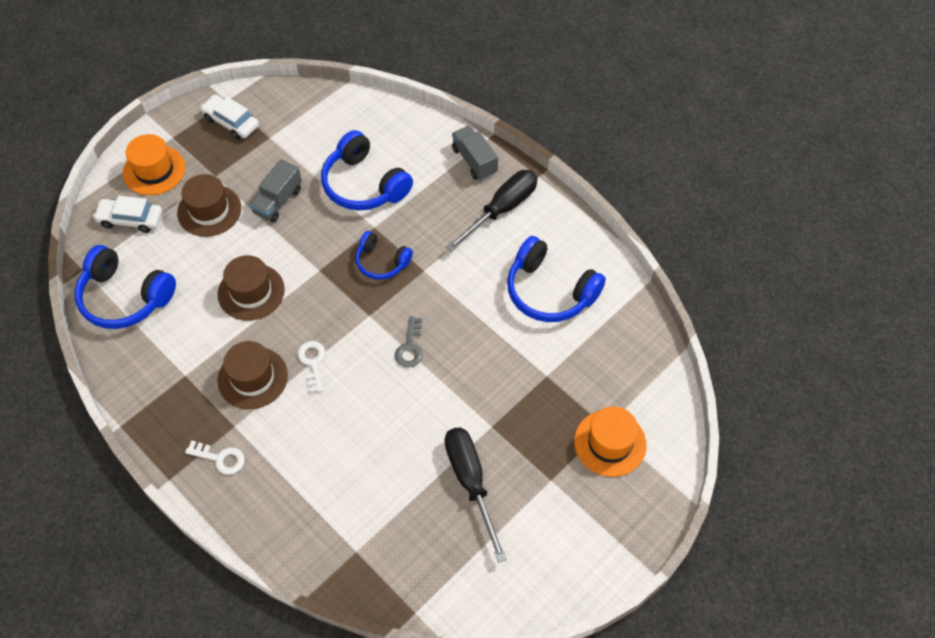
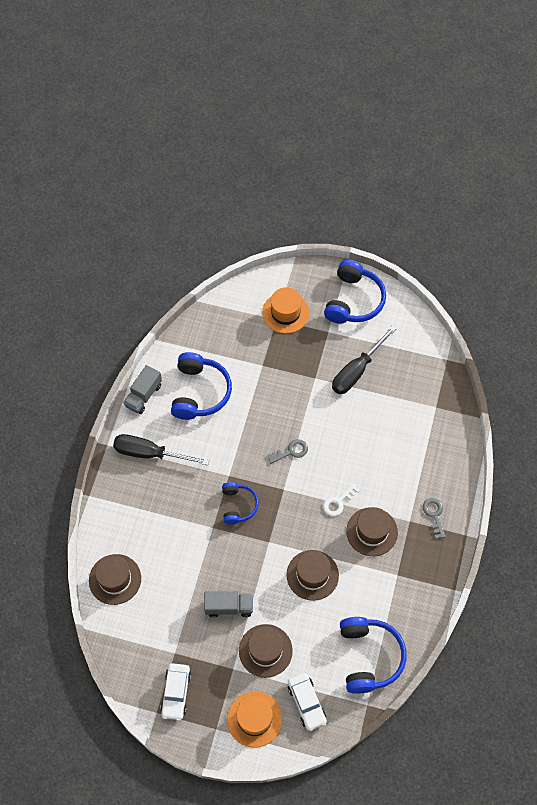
camera: 120 degrees left, 5 degrees up
white key [185,440,245,475] -> grey key [423,498,446,539]
blue headphones [321,130,413,210] -> blue headphones moved to [324,260,386,324]
grey truck [452,125,498,180] -> grey truck moved to [123,365,162,414]
none -> brown hat [89,554,141,605]

